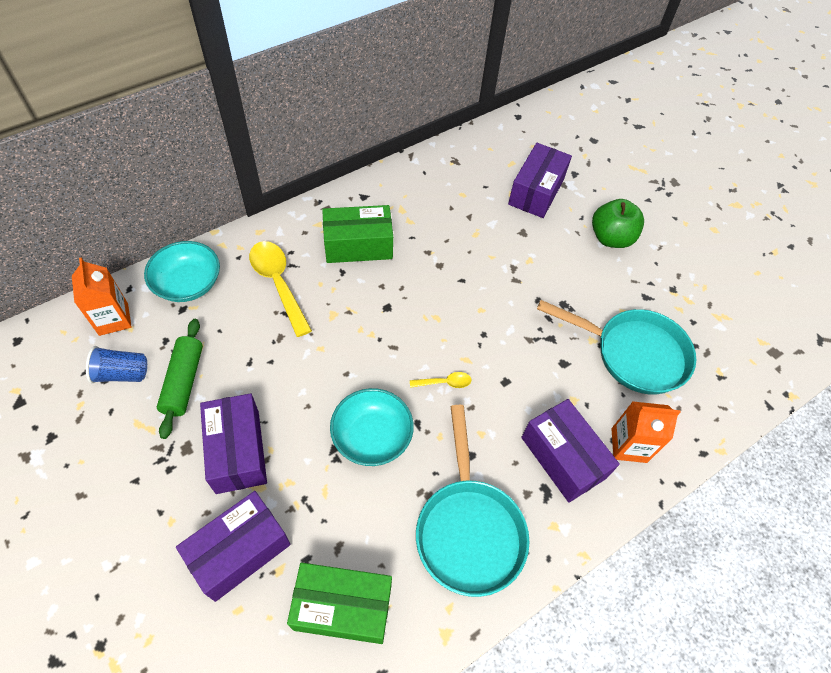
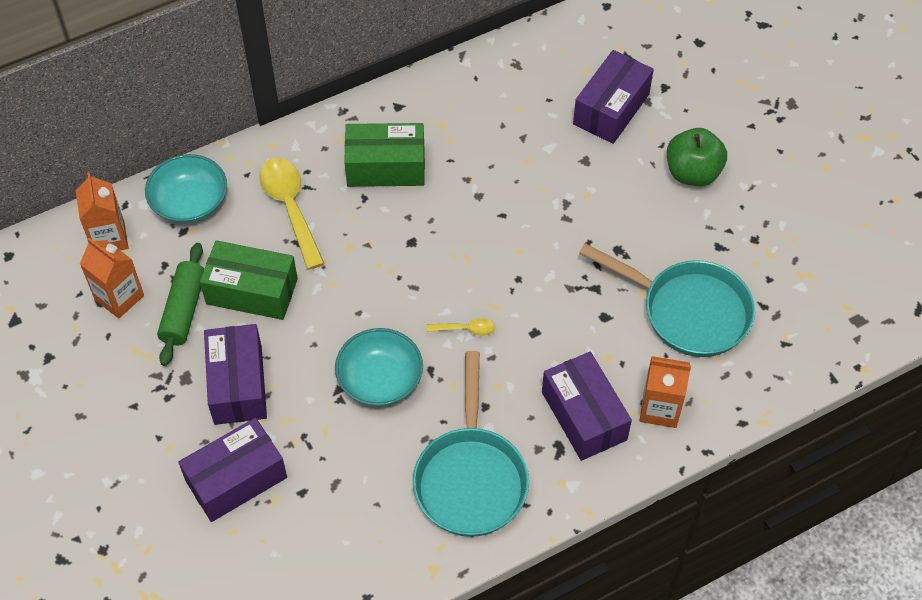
camera: 10 degrees right, 0 degrees up
blue cup [86,346,147,384] -> orange carton [80,238,144,318]
green box [287,563,392,644] -> green box moved to [200,240,298,320]

